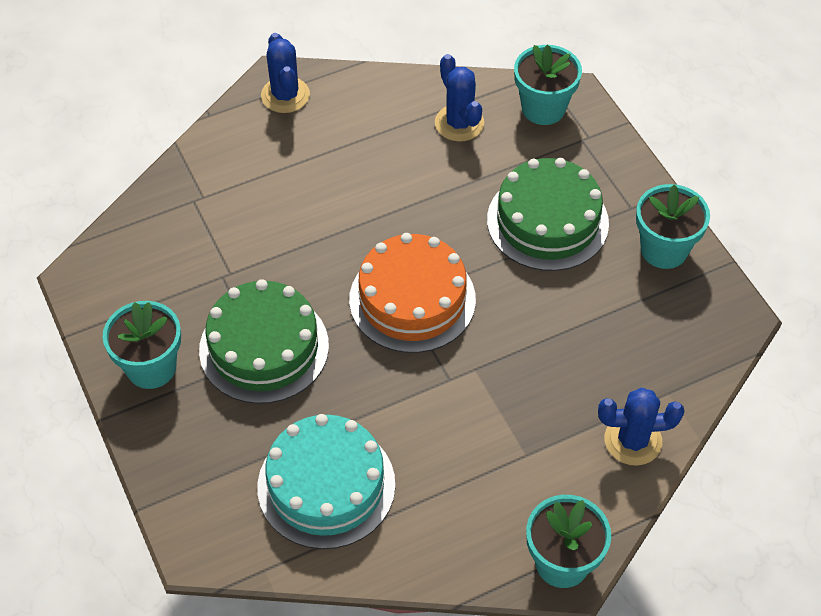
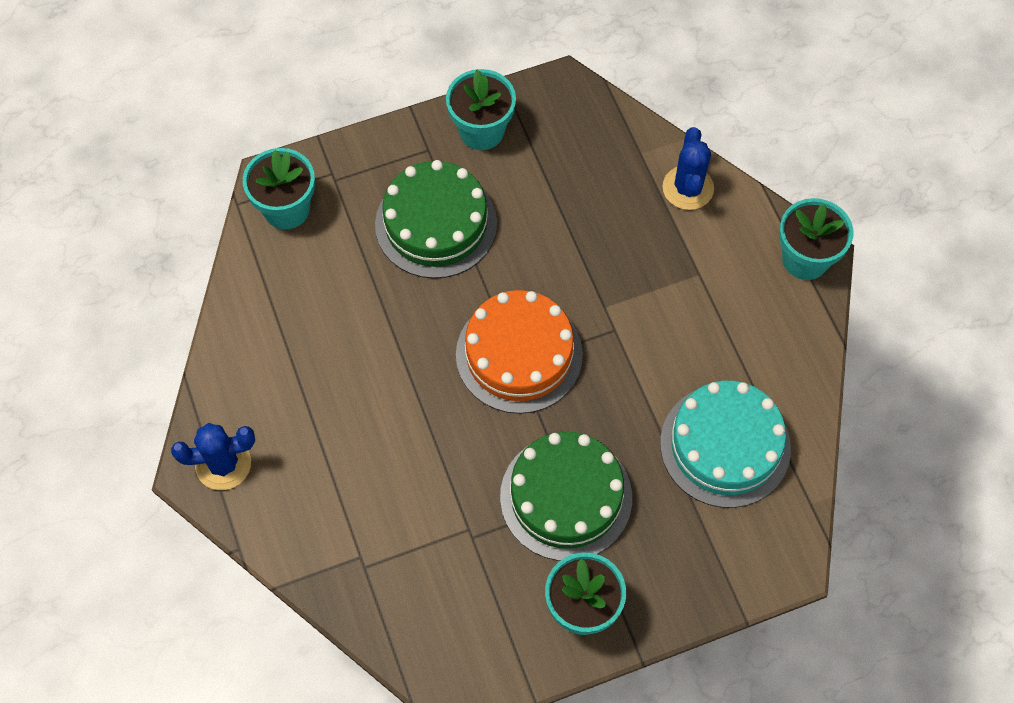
camera: 85 degrees left, 10 degrees up
blue cactus [435,54,484,142] -> none

